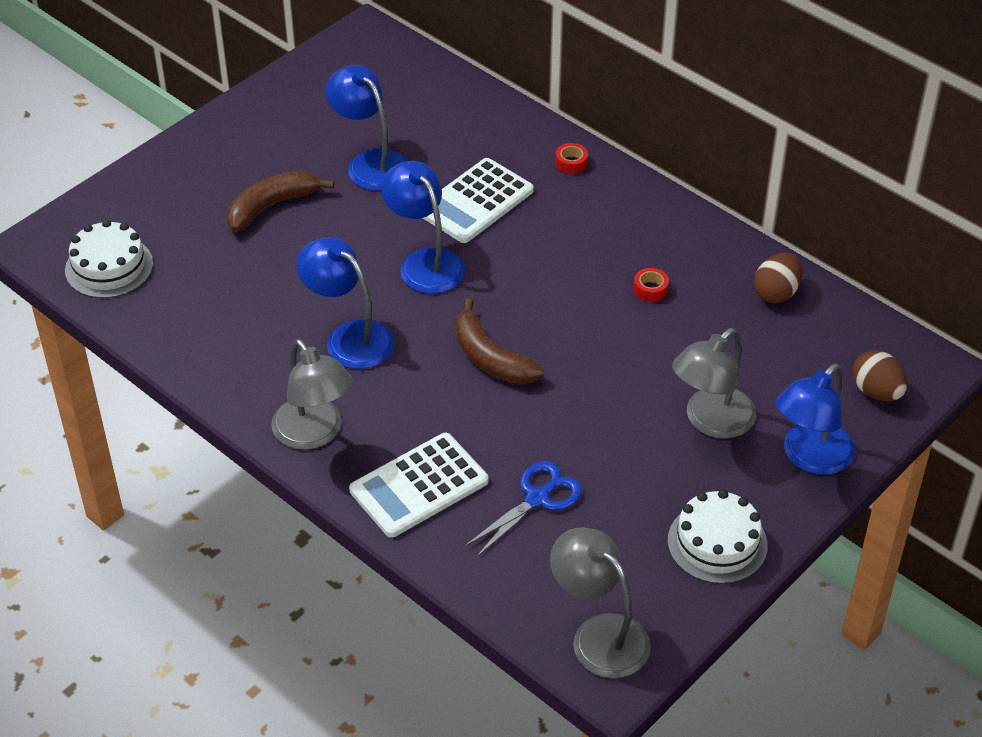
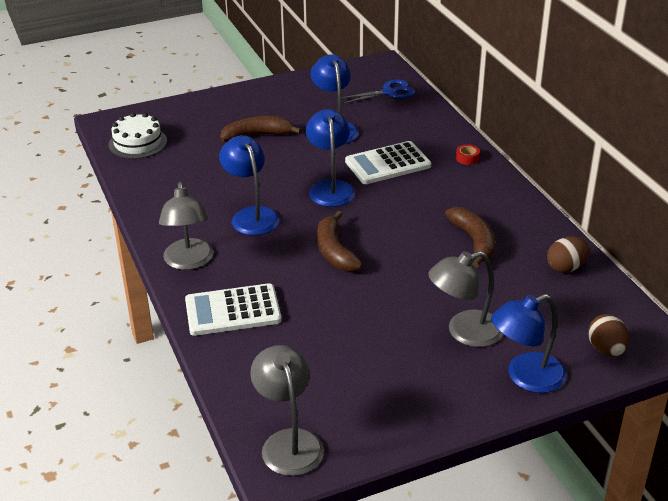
camera: 25 degrees right, 10 degrees down
blue scissors [465,461,582,557] -> blue scissors moved to [342,79,415,104]
red tape [634,268,669,302] -> brown banana [445,207,495,268]
white cake [668,490,768,584] -> none

